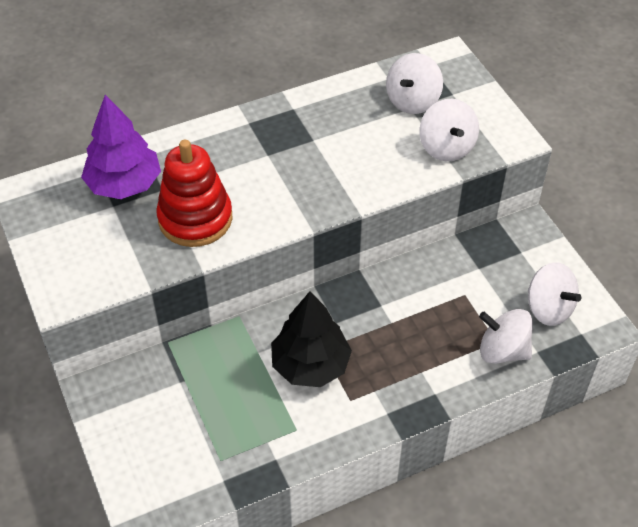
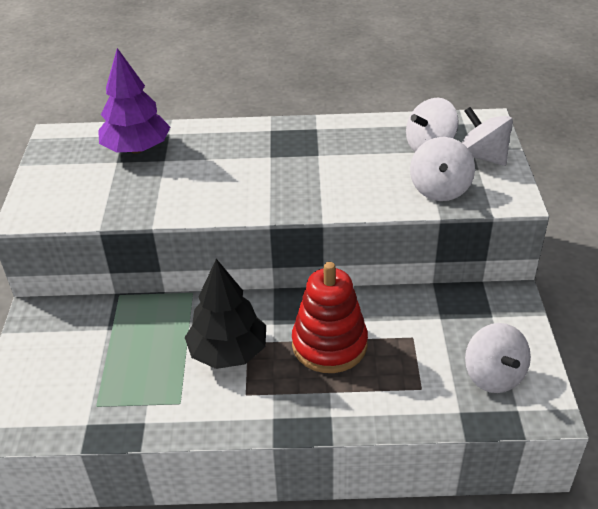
camera: 25 degrees right, 10 degrees down
red stacking toy [156,140,233,247] -> red stacking toy moved to [292,262,368,373]
white spinning top [479,309,533,364] -> white spinning top moved to [462,107,513,166]

